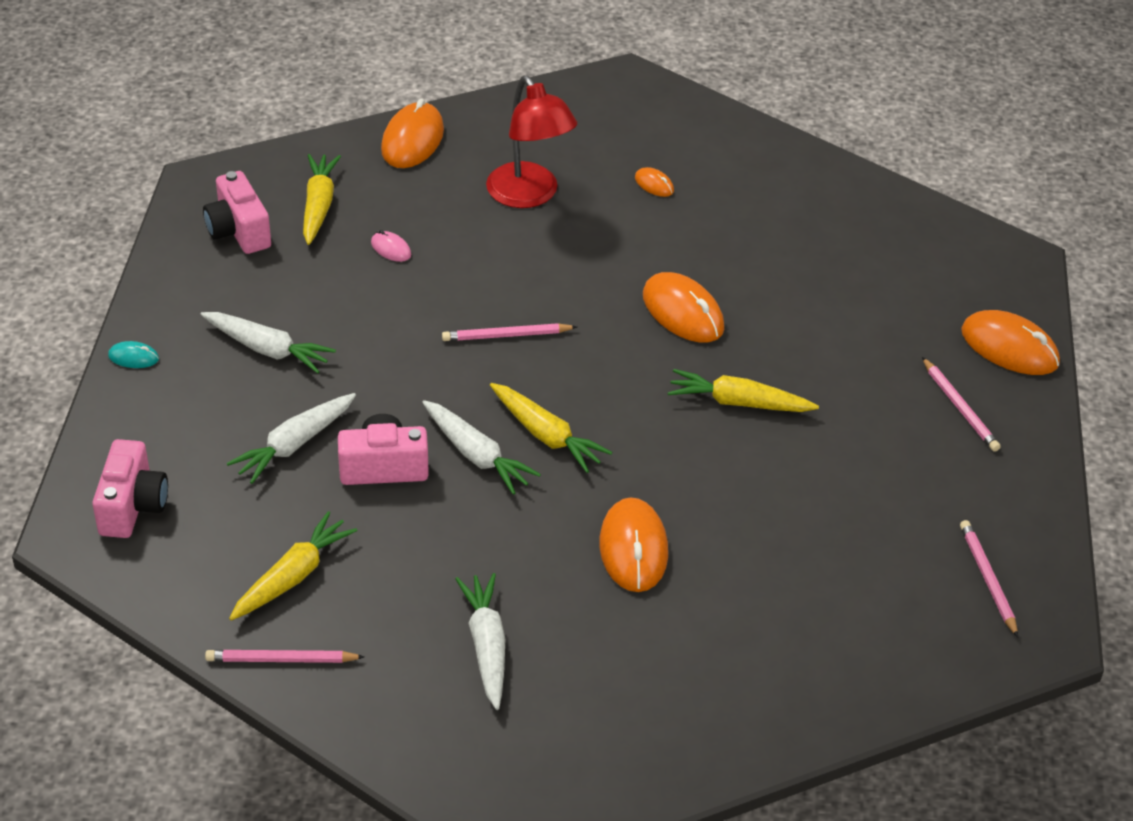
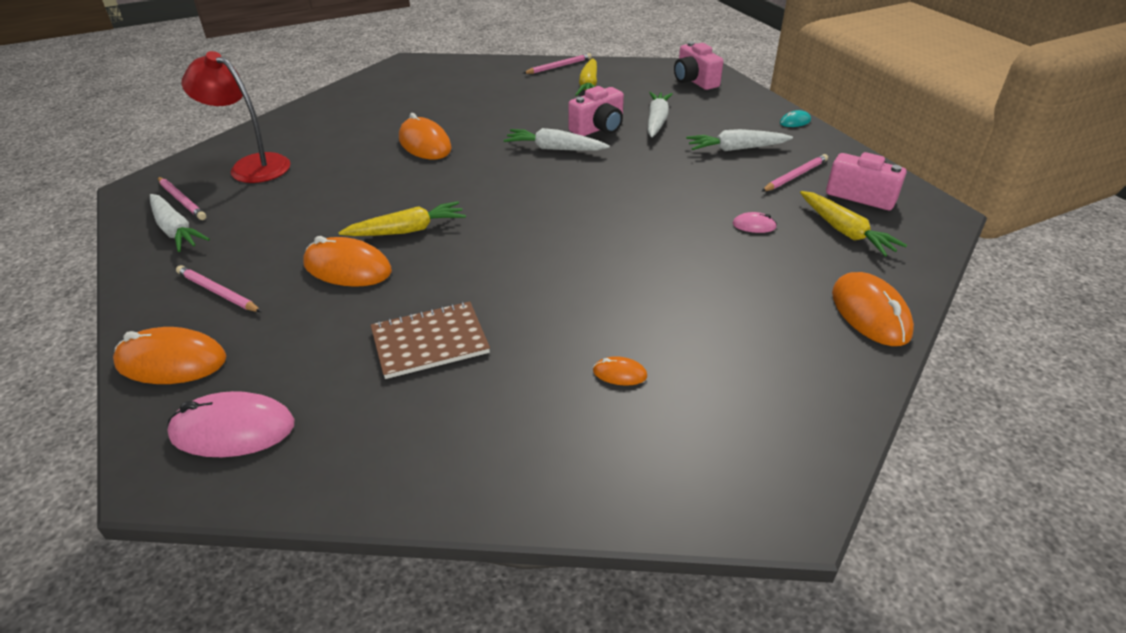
camera: 150 degrees right, 5 degrees down
pink pencil [442,323,577,341] -> pink pencil moved to [762,154,828,191]
white carrot [456,573,505,710] -> white carrot moved to [150,194,210,252]
red lamp [486,76,577,208] -> red lamp moved to [182,51,291,183]
yellow carrot [490,383,612,473] -> none
orange mouse [643,272,724,343] -> orange mouse moved to [303,236,392,287]
none -> pink mouse [167,391,294,457]
none -> brown notebook [371,301,490,379]

